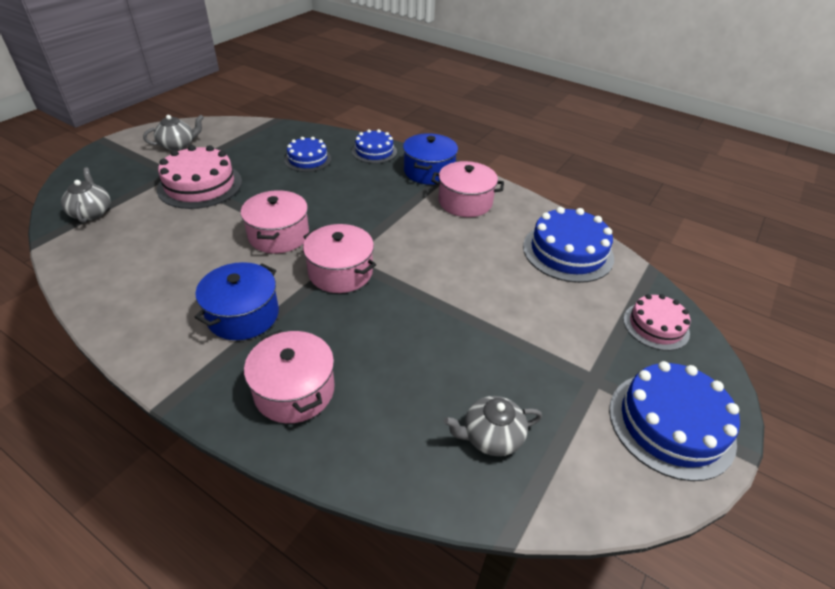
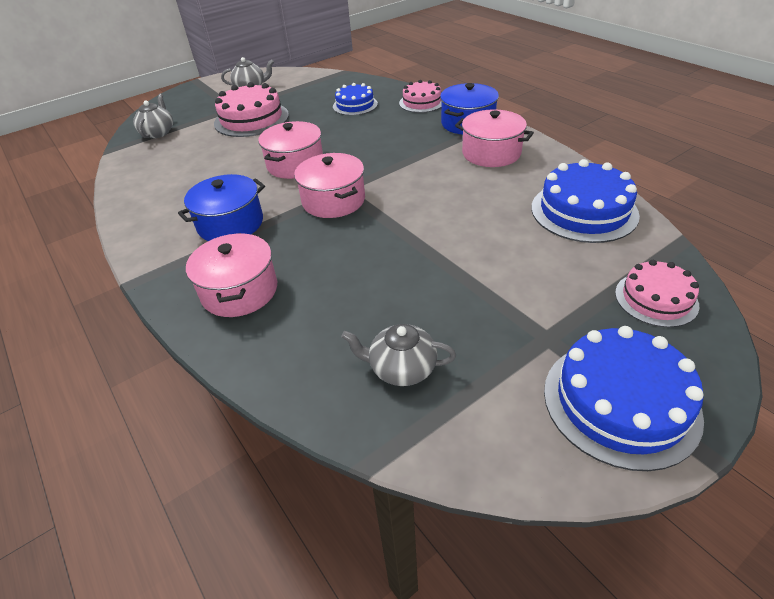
camera: 25 degrees right, 0 degrees up
blue cake [352,129,397,164] -> pink cake [399,80,441,113]

